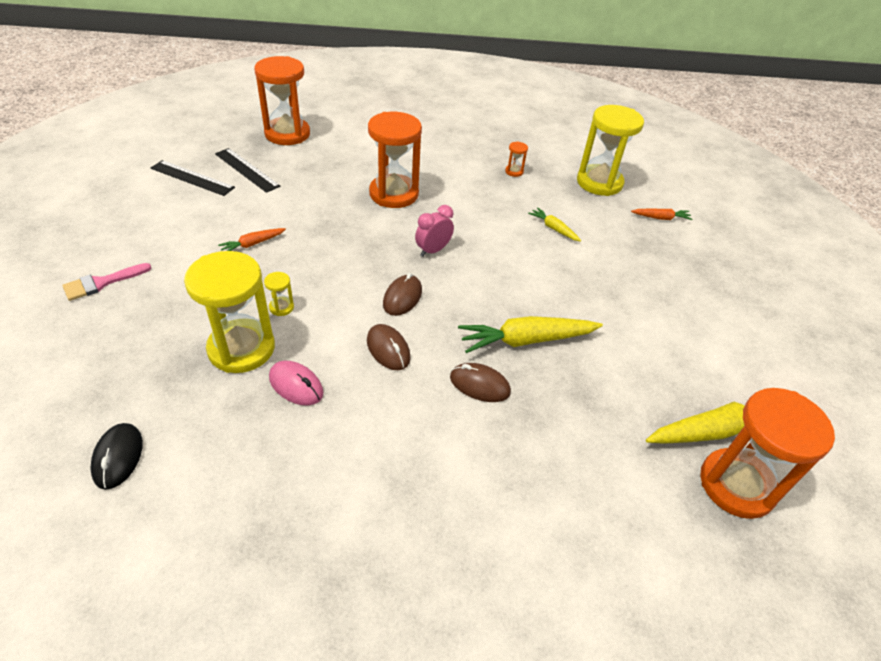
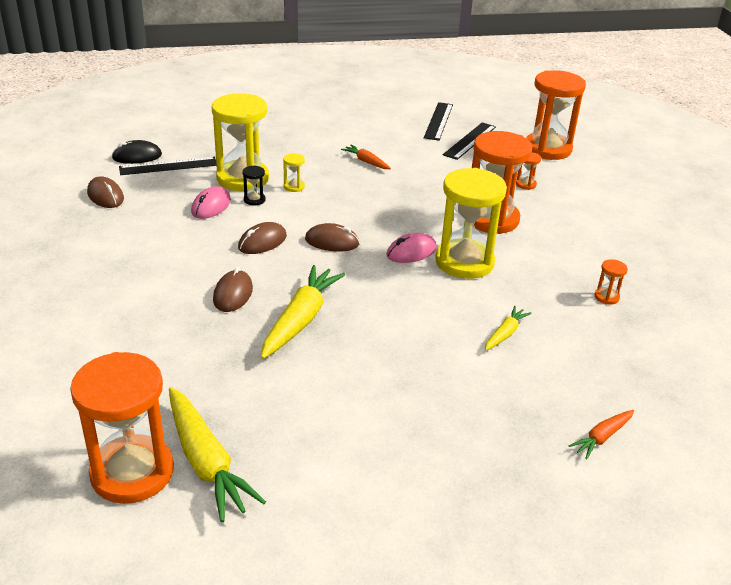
camera: 80 degrees right, 10 degrees down
pink brush [62,263,151,301] -> none
pink clock [415,205,454,257] -> pink mouse [386,233,436,263]
yellow carrot [458,316,603,353] -> yellow carrot turned 45 degrees clockwise [261,265,346,359]
yellow hourglass [577,105,644,196] -> yellow hourglass moved to [435,168,507,279]
orange carrot [631,208,693,220] -> orange carrot turned 60 degrees clockwise [568,410,634,459]
none -> brown mouse [87,176,124,208]
none -> black ruler [119,157,216,175]
none -> black hourglass [242,165,266,205]
none -> orange hourglass [516,152,541,190]

